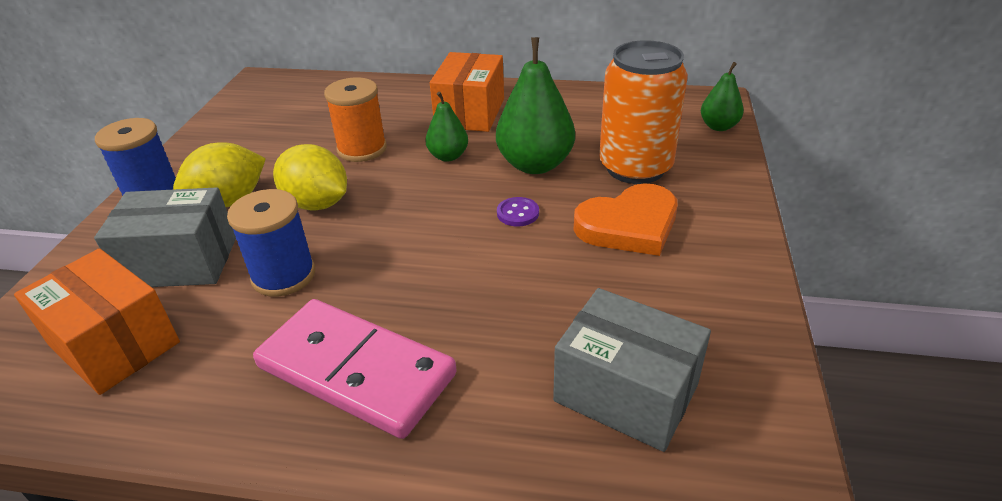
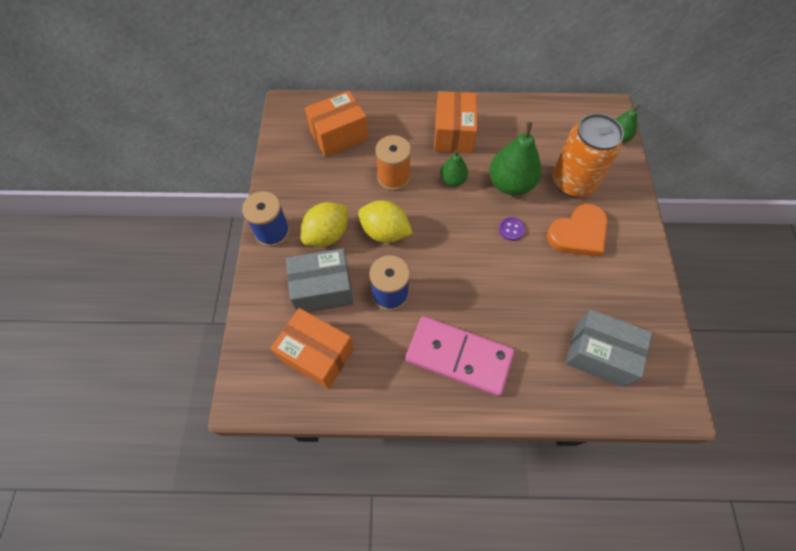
camera: 10 degrees left, 25 degrees up
none -> orange box [305,91,368,157]

